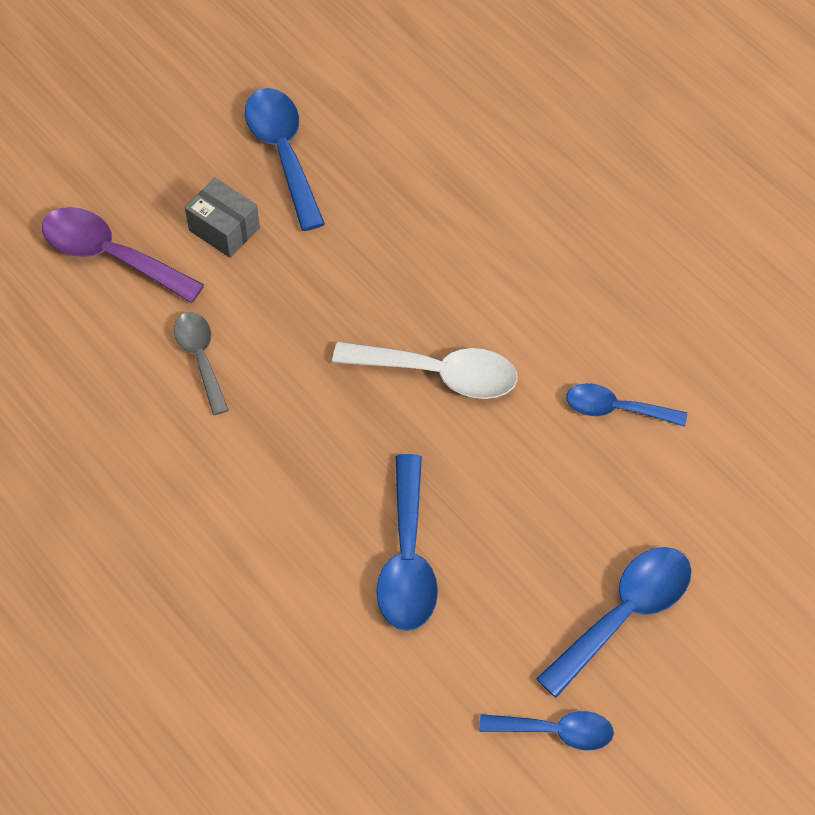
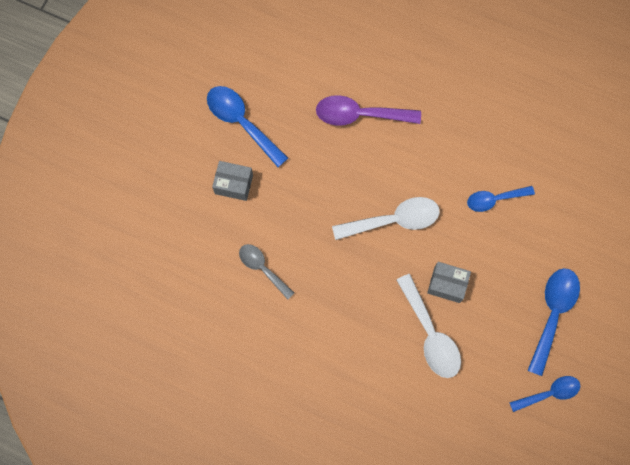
camera: 25 degrees left, 15 degrees up
purple spoon [42,207,204,303] -> purple spoon moved to [316,95,421,126]
blue spoon [377,454,438,631] -> white spoon [397,274,461,378]
none -> grey box [427,262,471,303]

